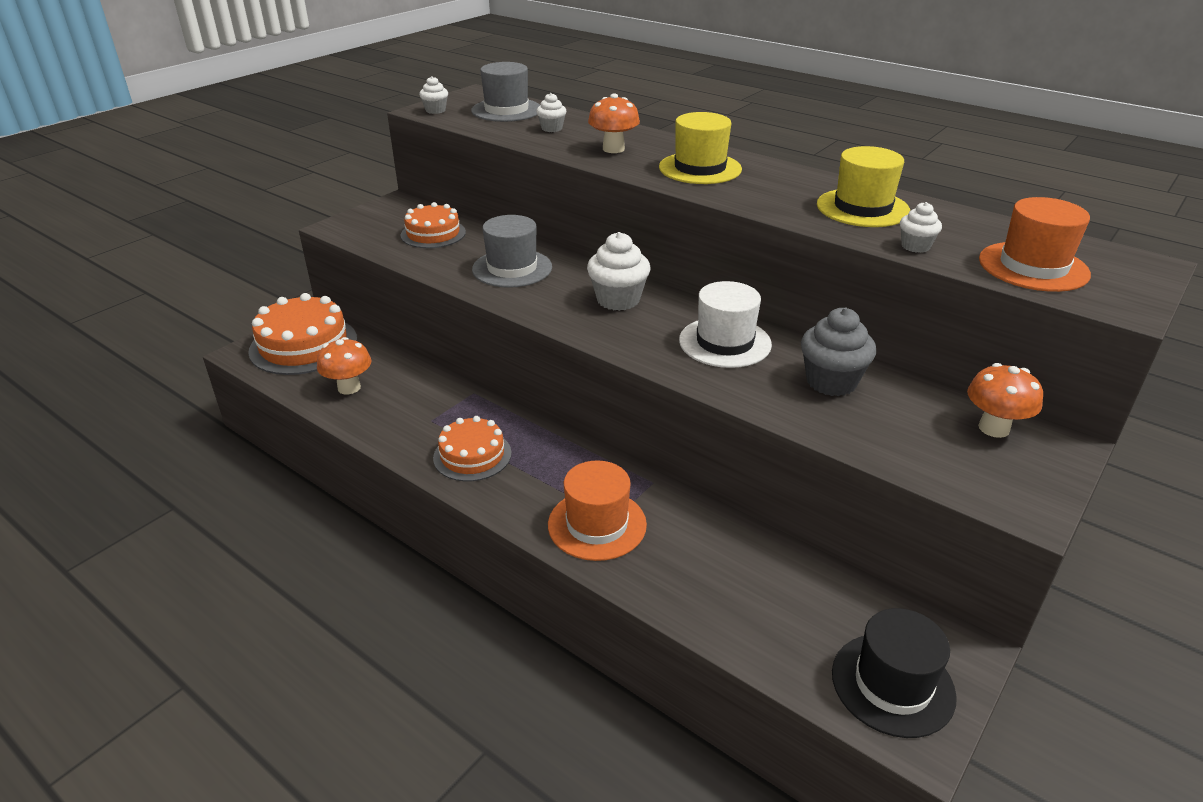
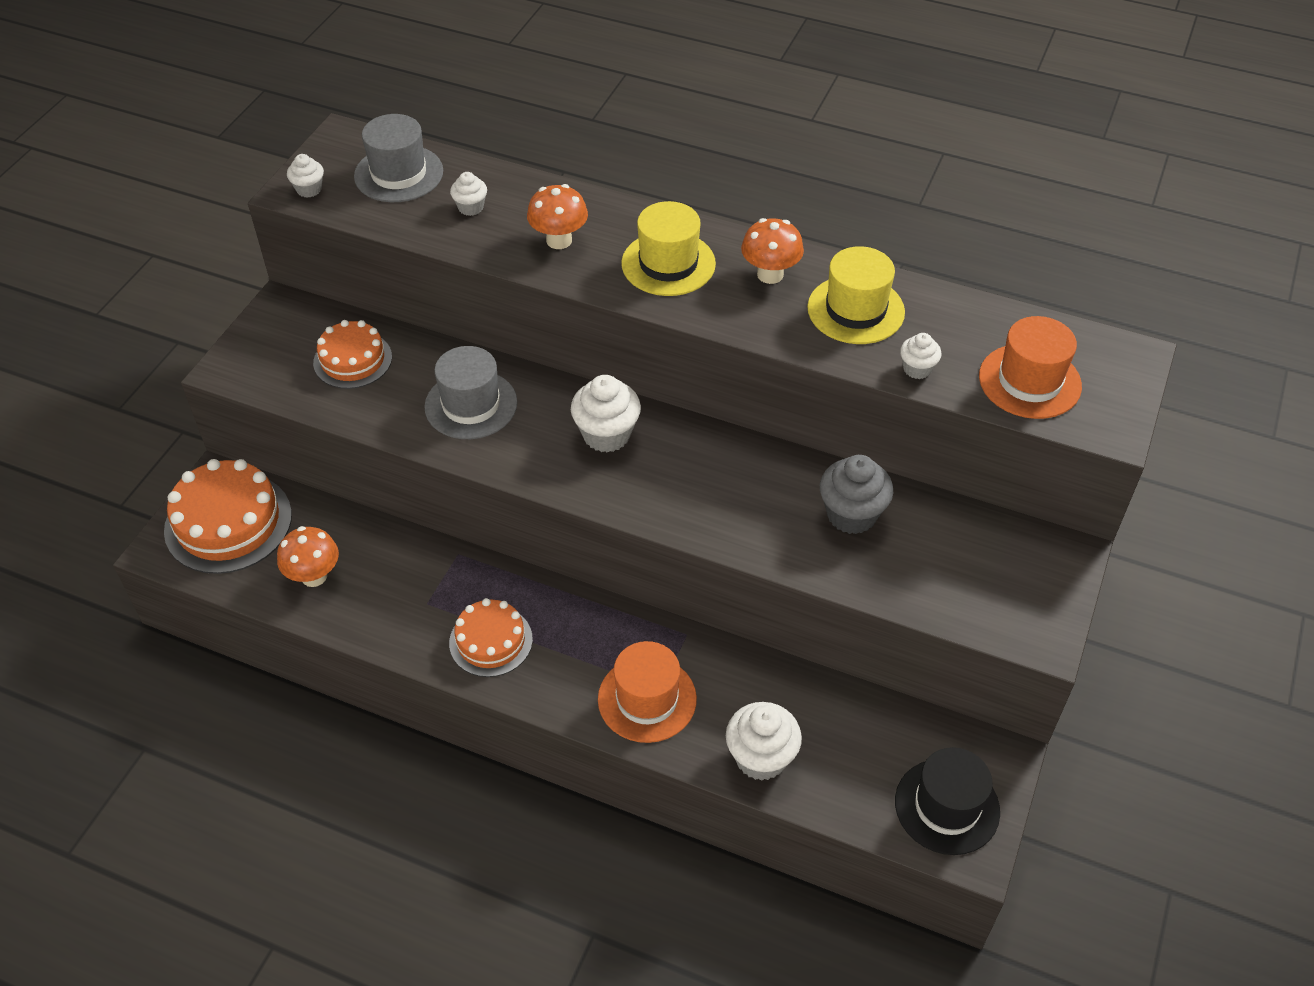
camera: 15 degrees left, 15 degrees up
white hat [679,281,772,368] -> none
orange mushroom [967,363,1043,438] -> orange mushroom moved to [741,218,804,284]
none -> white cupcake [726,702,802,781]

